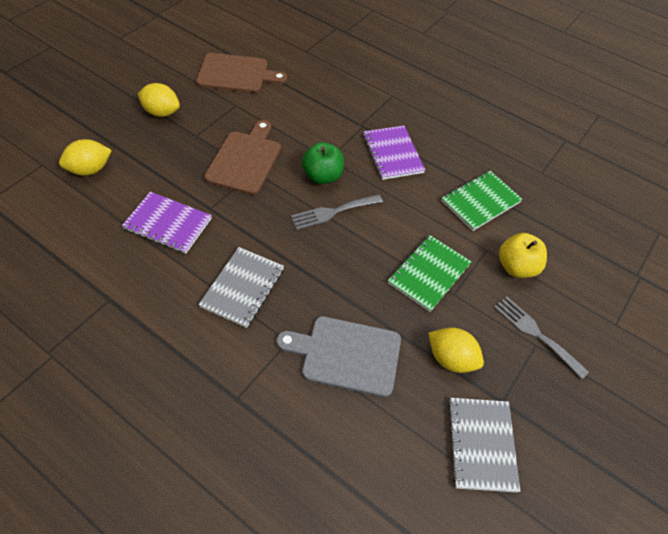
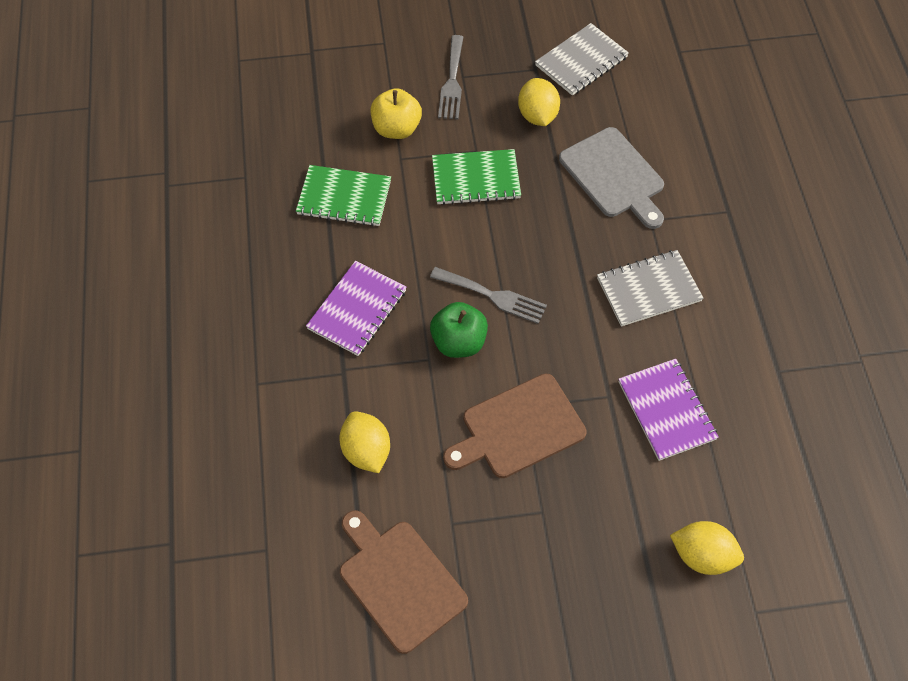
camera: 130 degrees left, 5 degrees up
yellow lemon [137,83,180,117] -> yellow lemon moved to [339,411,390,473]

